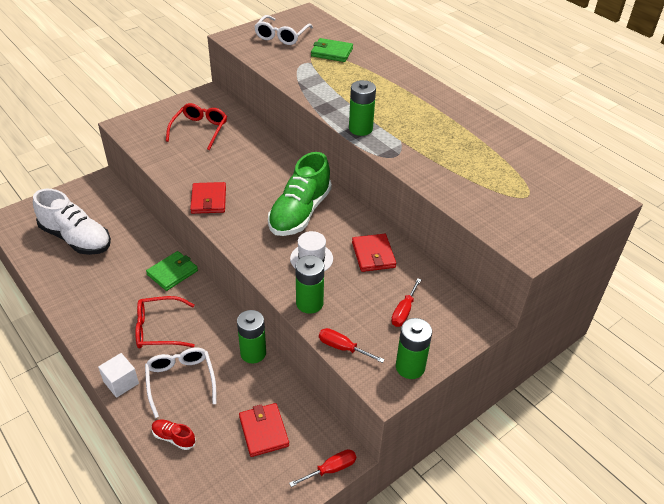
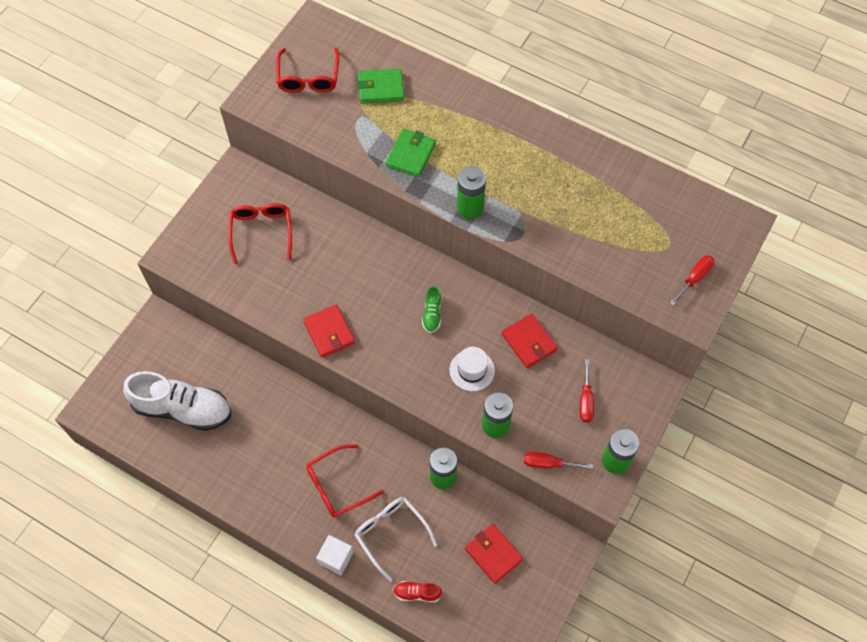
camera: 20 degrees left, 20 degrees up
green wallet [146,251,198,291] -> green wallet moved to [385,129,436,178]
white glasses [254,15,313,45] -> red glasses [276,48,339,93]
green shoe [268,152,332,236] -> green shoe [422,286,441,333], size x0.43
red screwdriver [289,449,356,487] -> red screwdriver moved to [670,255,714,305]

